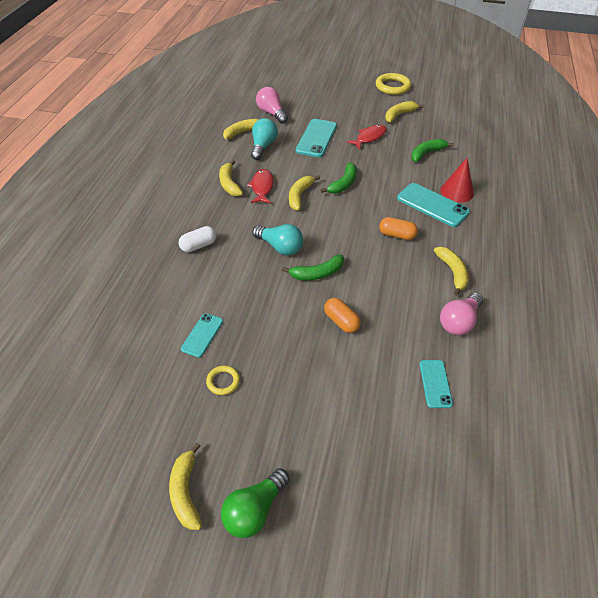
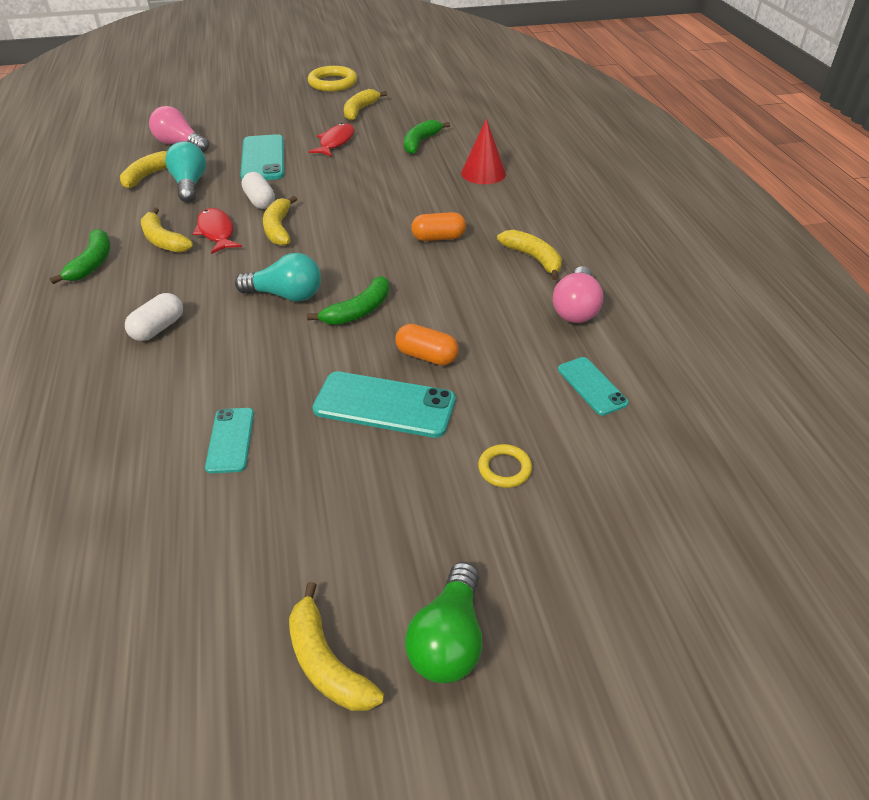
camera: 25 degrees left, 5 degrees down
yellow ring [206,365,240,395] -> yellow ring moved to [478,444,532,488]
green banana [320,163,357,193] -> green banana moved to [50,229,110,284]
turquoise phone [397,183,470,227] -> turquoise phone moved to [313,371,456,438]
none -> white capsule [242,172,275,209]

